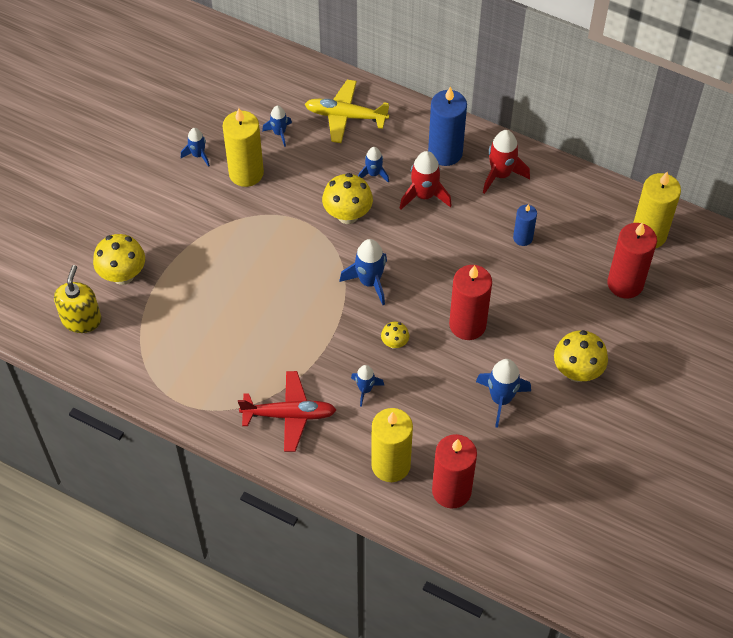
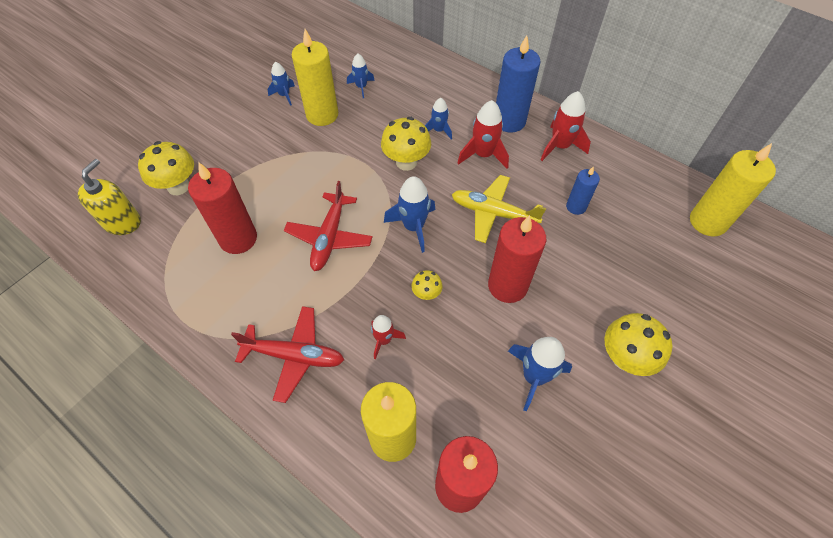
camera: 10 degrees right, 0 degrees up
yellow plane [305,80,389,143] -> yellow plane moved to [452,175,546,243]
blue rocket [351,365,384,407] -> red rocket [371,315,406,359]
red candle [607,222,657,299] -> red candle moved to [188,162,257,254]
none -> red plane [284,181,373,271]

